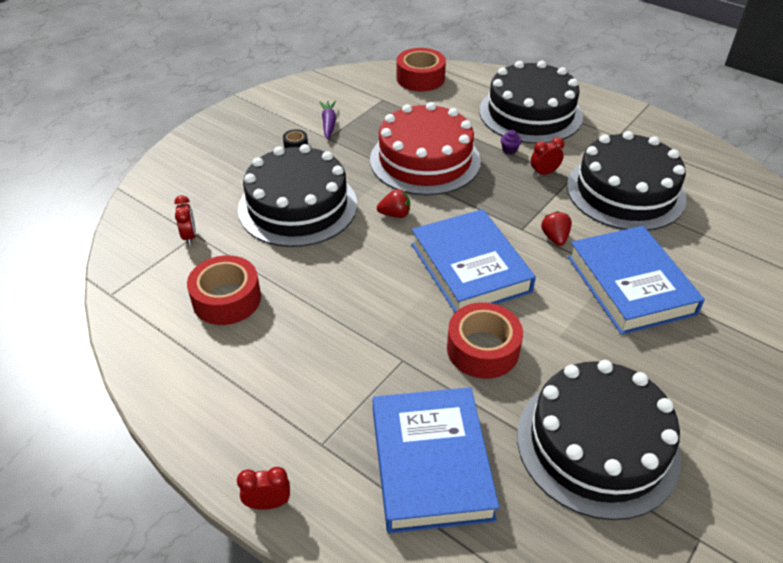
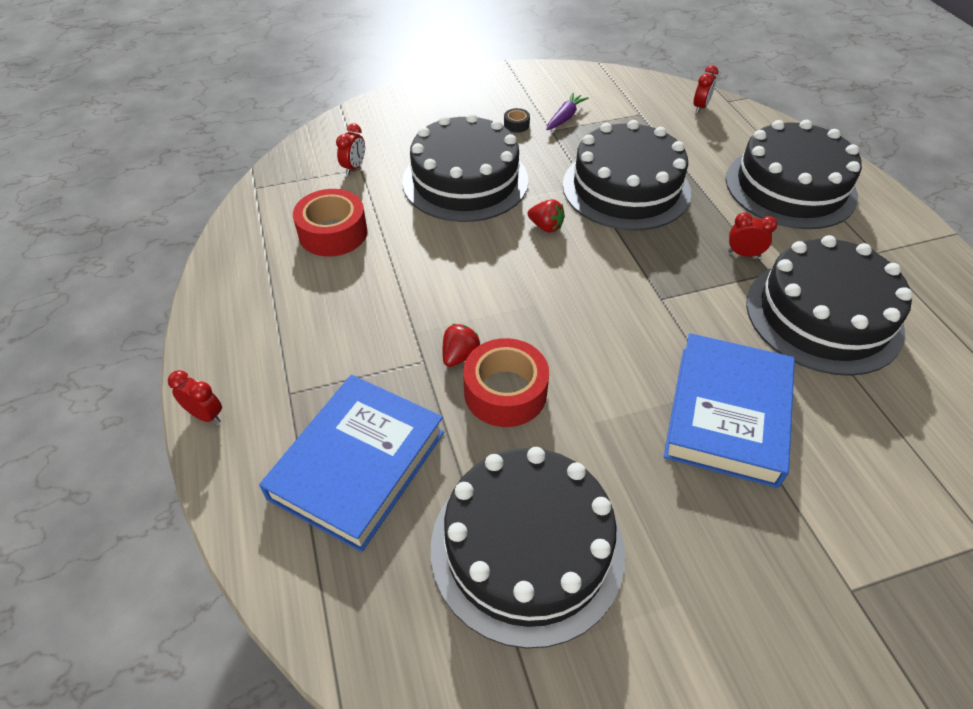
camera: 35 degrees right, 5 degrees up
red cake [370,102,481,195] -> black cake [563,120,691,231]
red tape [396,48,446,91] -> red clock [693,65,718,113]
blue book [411,209,536,312] -> none
purple cupcake [501,130,521,155] -> none
red strawberry [541,211,572,246] -> red strawberry moved to [442,324,480,367]

